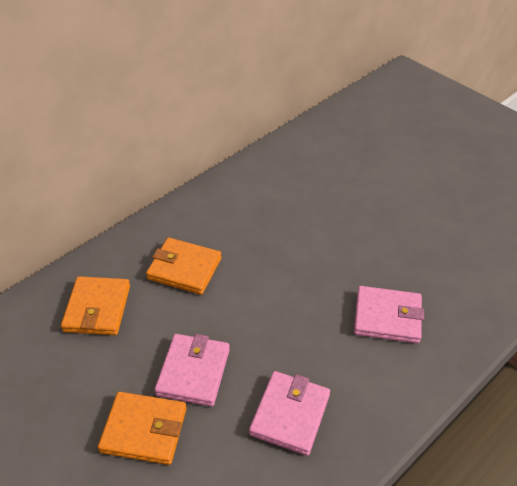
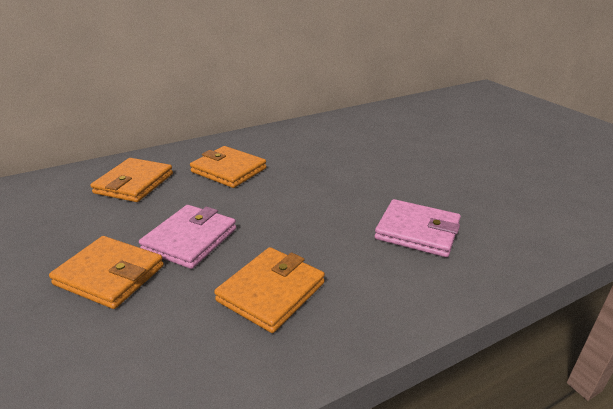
camera: 15 degrees right, 15 degrees down
pink wallet [249,371,330,456] -> orange wallet [214,247,325,333]

